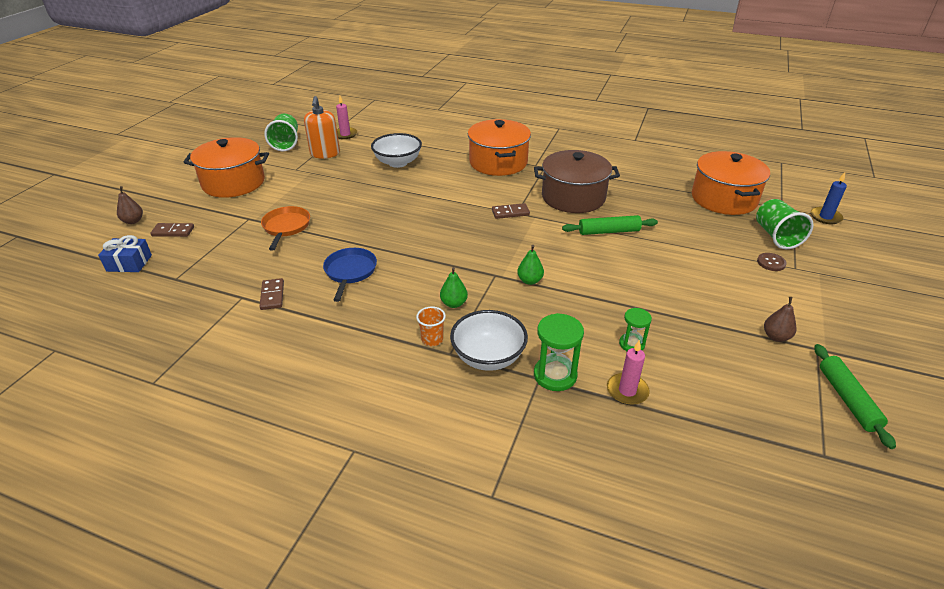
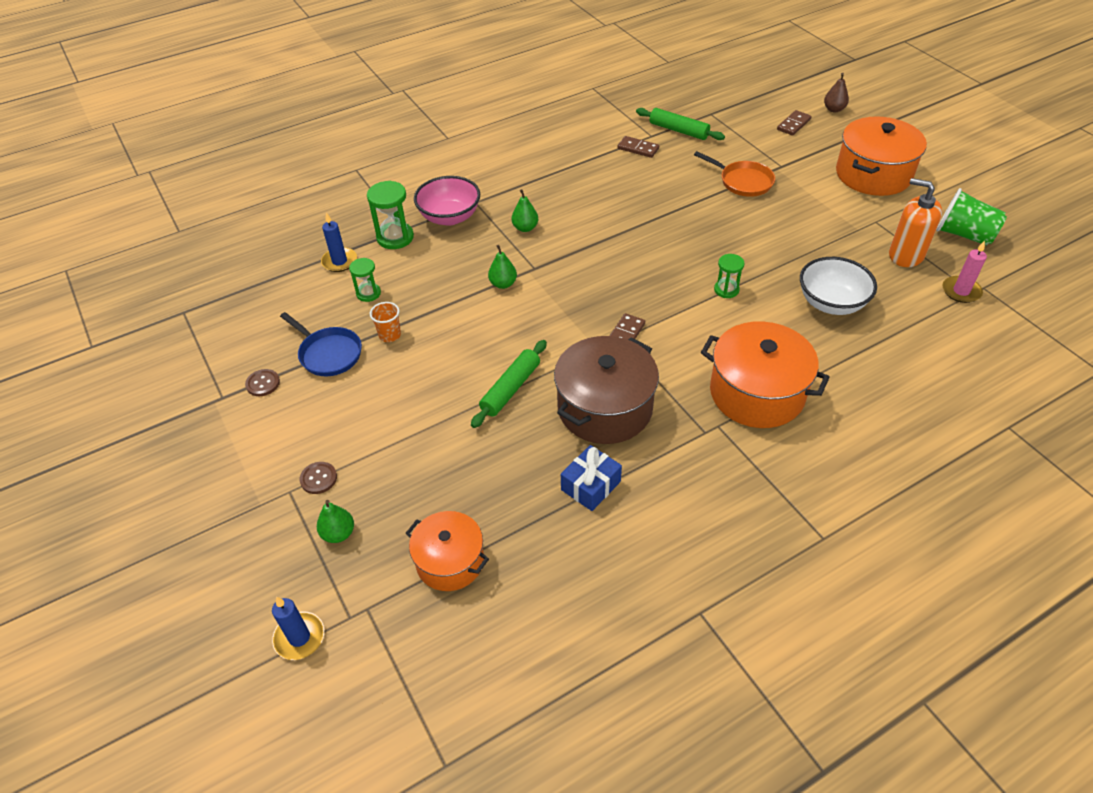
camera: 130 degrees right, 10 degrees up
blue gift [98,235,152,272] -> blue gift moved to [561,445,622,511]
blue pan [323,248,377,302] -> blue pan moved to [280,312,362,376]
orange cup [416,306,446,346] -> orange cup moved to [370,302,401,342]
white bowl [450,310,528,371] -> pink bowl [414,176,480,226]
pink candle [607,340,650,405] -> blue candle [321,213,357,272]
orange pot [692,151,770,215] -> orange pot [406,511,489,591], size x0.63
green cup [756,199,814,249] -> green pear [317,500,354,543]
brown pear [764,297,797,342] -> brown button [245,369,280,396]
green rolling pin [814,344,896,449] -> green rolling pin moved to [636,108,725,140]
none -> green hourglass [714,254,744,298]

